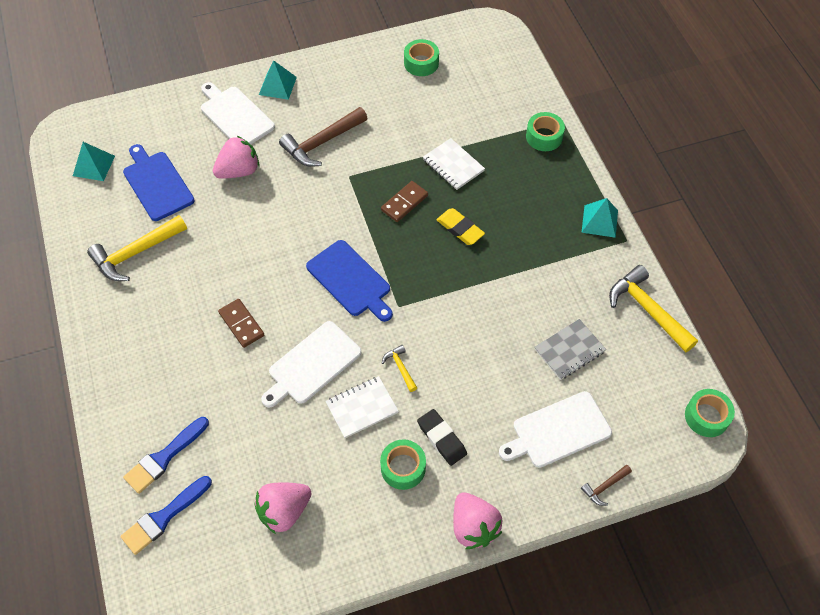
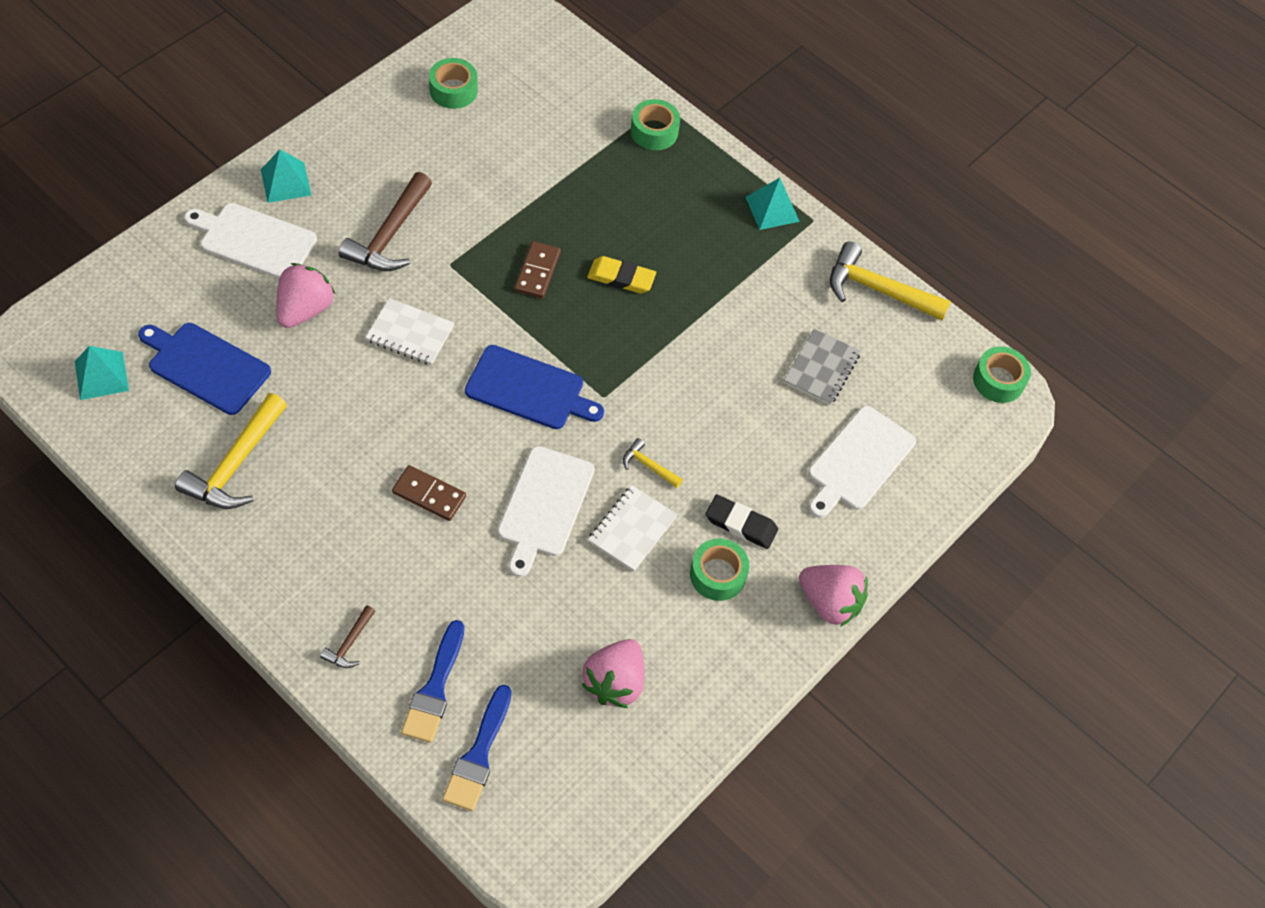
camera: 35 degrees left, 0 degrees up
white notebook [423,138,485,190] -> white notebook moved to [365,298,454,365]
brown hammer [581,465,632,506] -> brown hammer moved to [320,605,375,668]

